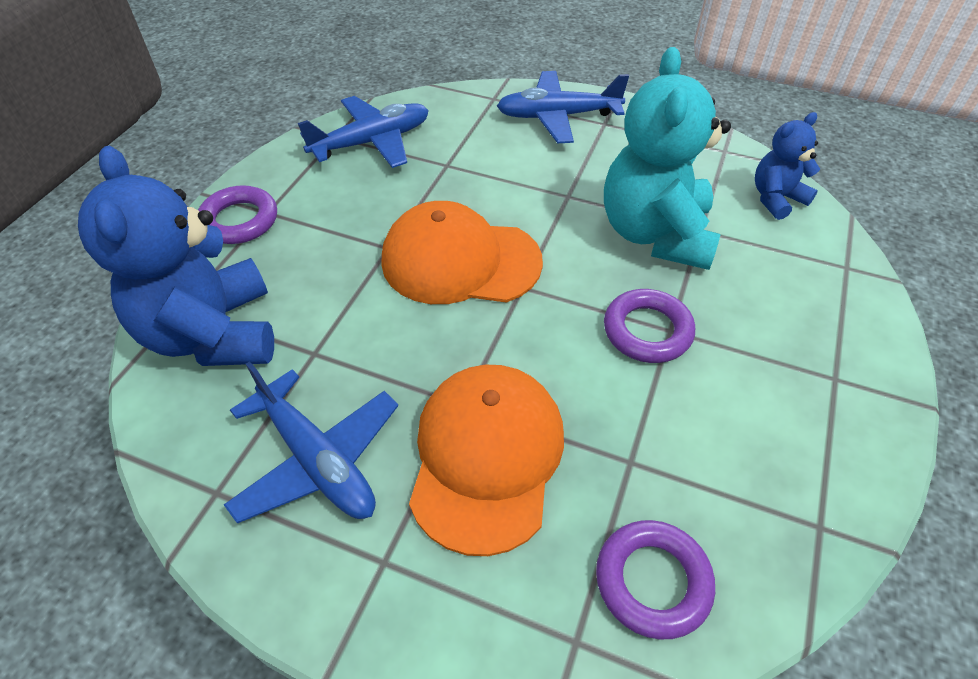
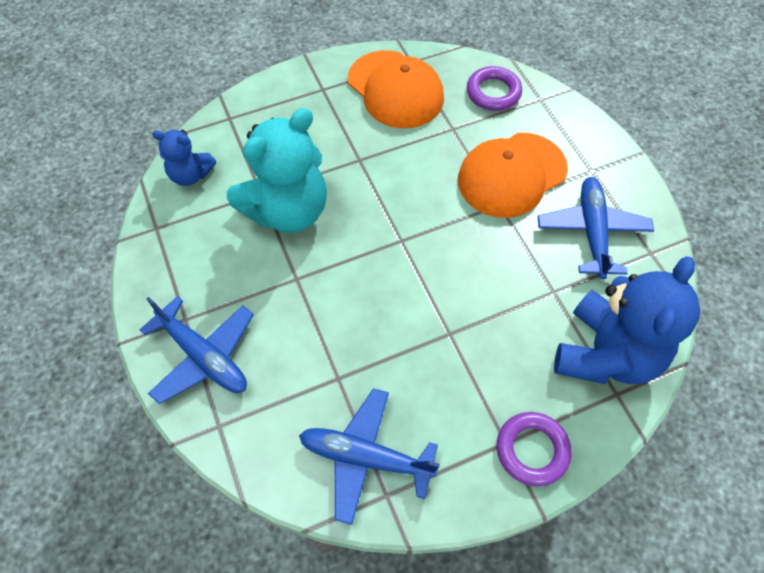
camera: 135 degrees left, 10 degrees up
orange cap [382,201,543,304] -> orange cap moved to [348,50,444,128]
purple ring [604,289,695,363] -> none

